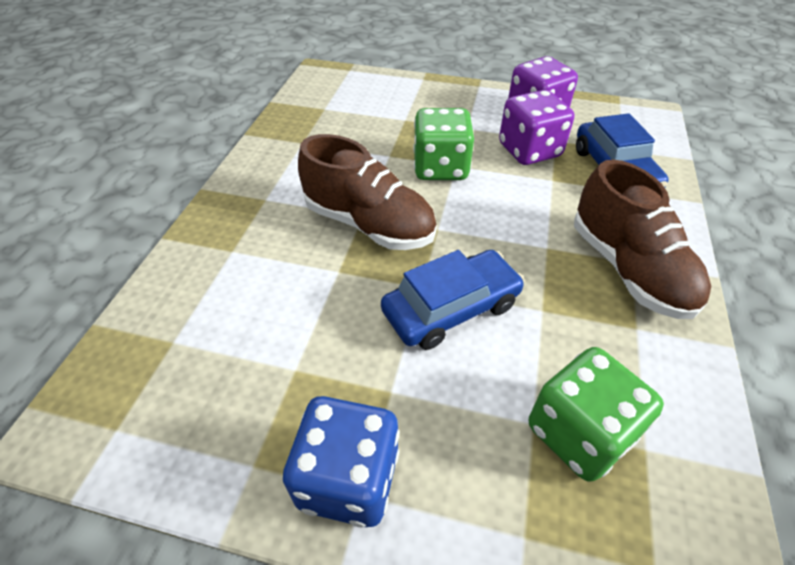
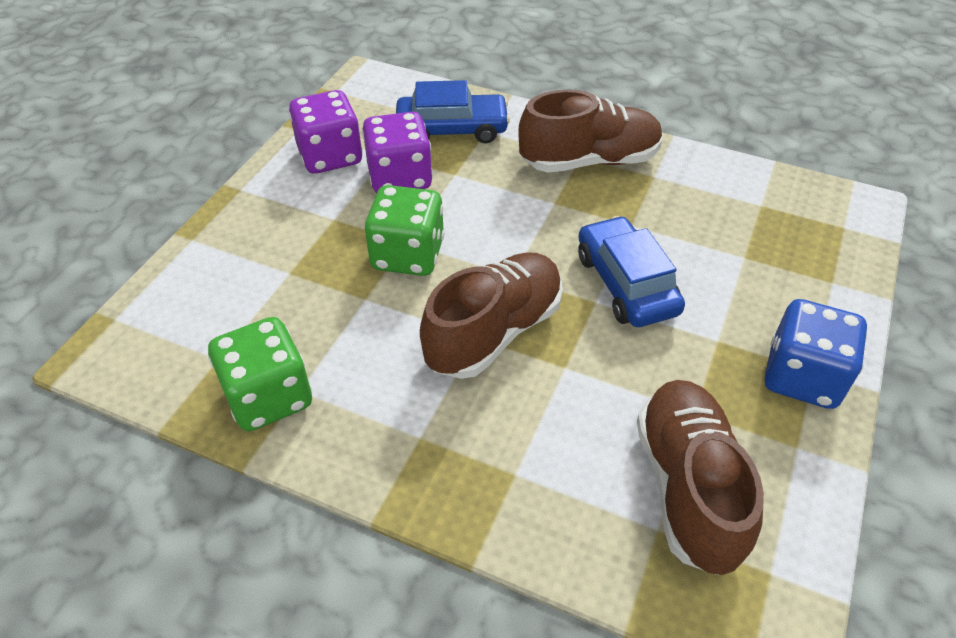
camera: 80 degrees left, 0 degrees up
green dice [529,347,664,482] -> green dice moved to [208,317,312,431]
none -> brown shoe [637,380,764,575]

